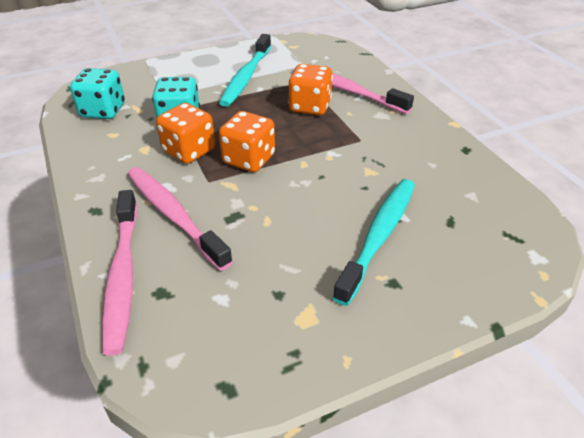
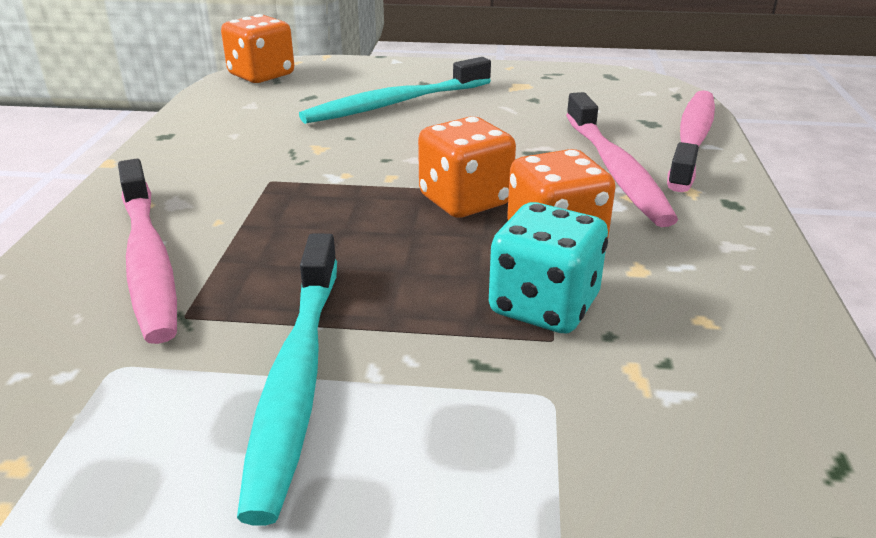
camera: 150 degrees left, 10 degrees down
turquoise dice [70,68,125,119] -> none
turquoise toothbrush [219,34,271,107] -> turquoise toothbrush turned 135 degrees clockwise [237,234,337,526]
orange dice [288,64,333,115] -> orange dice moved to [221,14,294,83]

